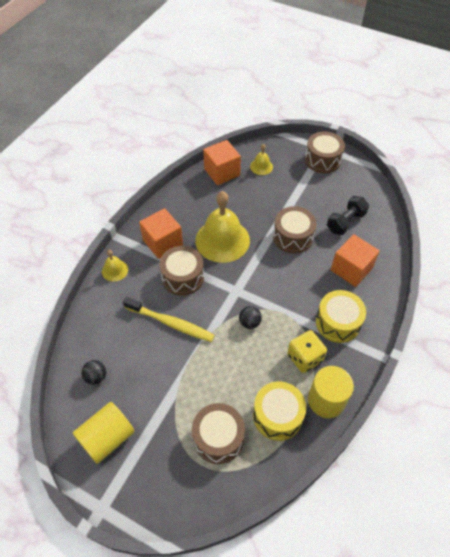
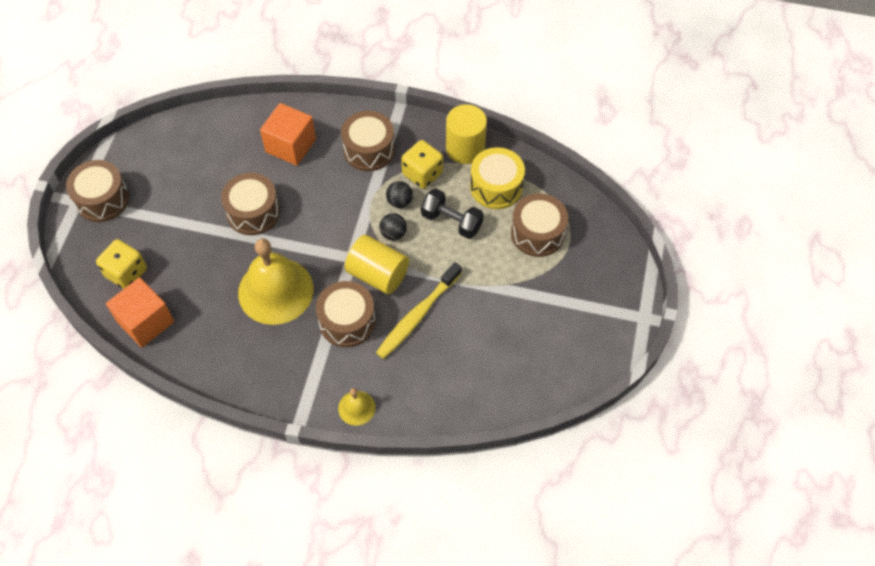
camera: 105 degrees left, 5 degrees up
yellow cylinder [73,402,135,464] -> yellow cylinder moved to [345,235,409,294]
black ball [81,360,106,385] -> black ball moved to [386,181,413,208]
yellow toothbrush [123,297,215,342] -> yellow toothbrush turned 150 degrees counterclockwise [376,262,462,359]
orange cube [139,208,183,259] -> none
yellow bell [250,144,273,175] -> yellow dice [96,239,147,289]
yellow drum [316,290,366,343] -> brown drum [341,111,395,171]
black dumbbell [327,196,369,235] -> black dumbbell moved to [421,188,484,239]

